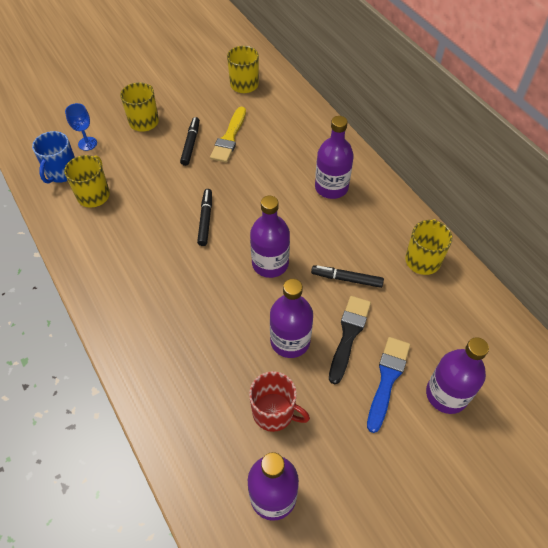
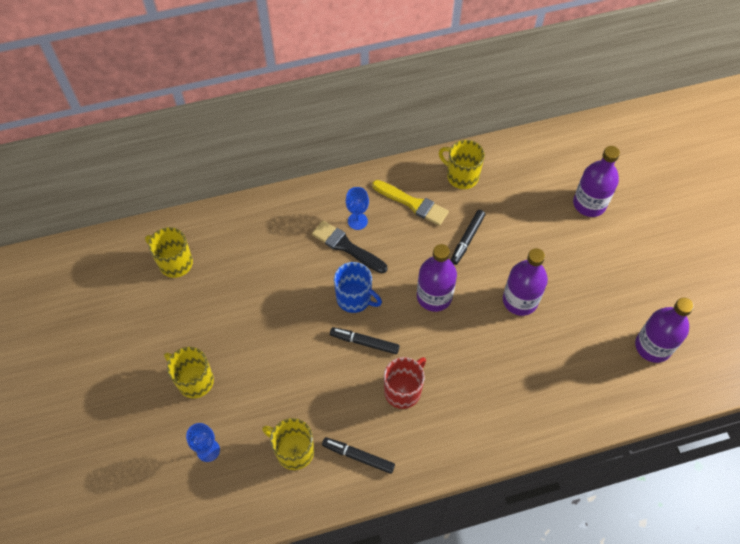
camera: 75 degrees left, 5 degrees up
blue mug [32,131,75,184] -> blue mug moved to [334,262,382,313]
black marker [180,117,200,166] -> black marker moved to [322,437,395,474]
yellow brush [210,107,246,163] -> yellow brush moved to [372,180,449,226]
red mug [249,371,310,432] -> red mug moved to [384,357,426,409]
purple bottle [315,116,354,199] -> blue goblet [346,187,369,230]
black brush [329,296,371,384] -> black brush moved to [312,220,387,273]
blue brush [367,337,410,433] -> none

